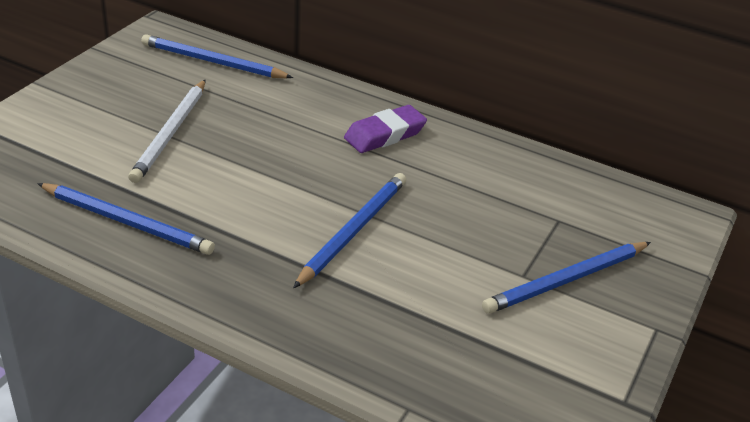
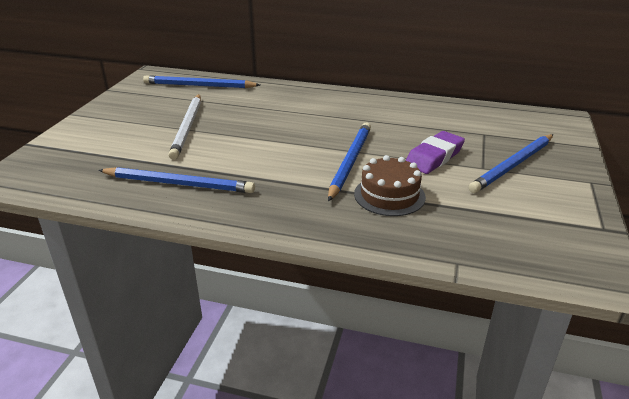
camera: 10 degrees left, 5 degrees down
purple eraser [344,105,427,153] -> purple eraser moved to [406,131,465,174]
none -> brown cake [354,155,426,216]

